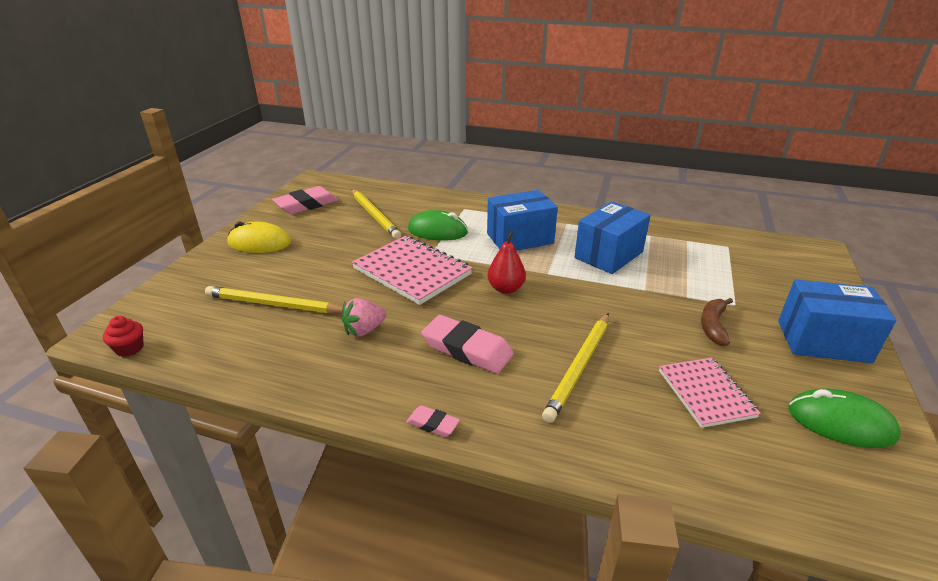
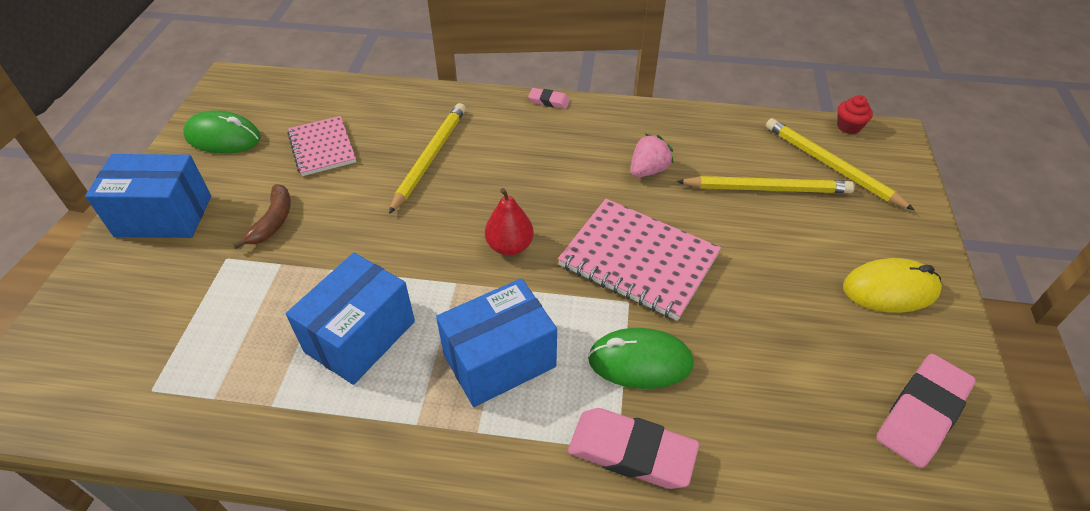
camera: 170 degrees right, 15 degrees up
yellow pencil [352,189,401,239] -> yellow pencil moved to [766,118,914,210]
pink eraser [421,315,514,374] -> pink eraser moved to [568,408,699,489]

